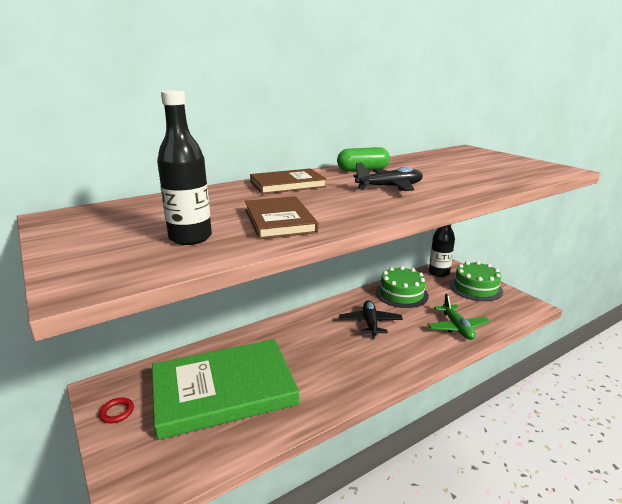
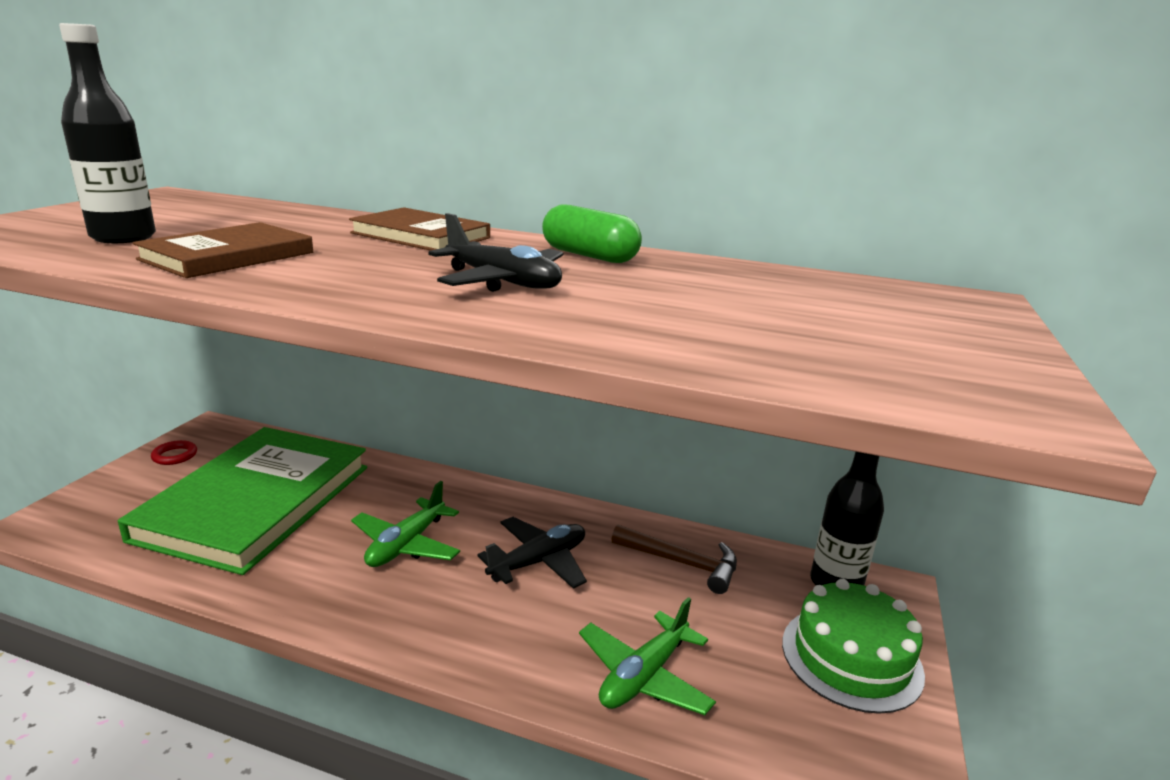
camera: 50 degrees right, 0 degrees up
green book [152,339,299,440] -> green book turned 75 degrees clockwise [118,427,367,575]
green cake [376,266,429,308] -> brown hammer [612,524,737,594]
none -> green plane [351,481,460,567]

